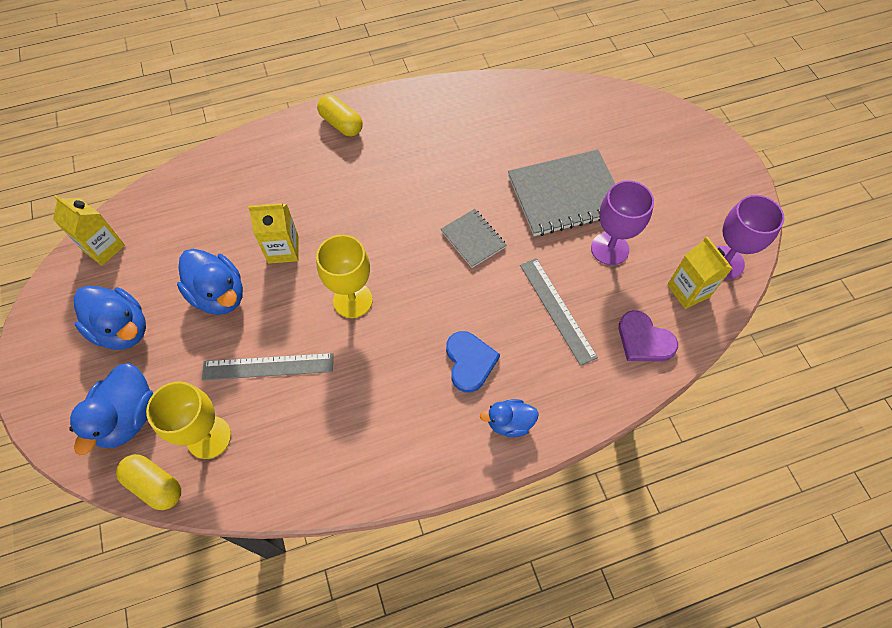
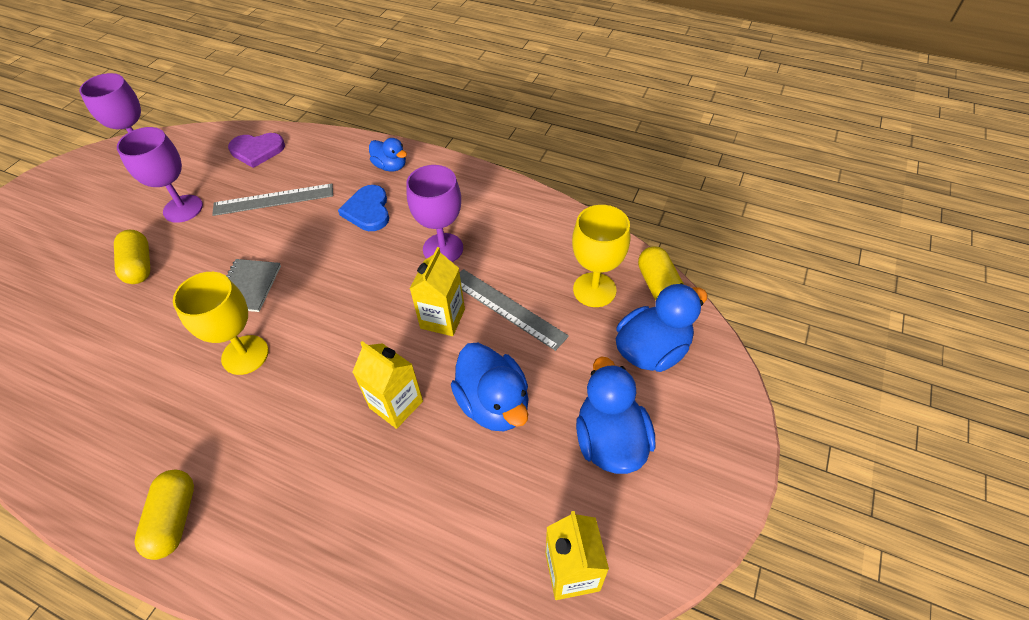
camera: 135 degrees left, 10 degrees down
blue duck [177,249,243,315] -> blue duck turned 150 degrees clockwise [451,343,529,431]
yellow goblet [316,235,373,318] -> yellow goblet moved to [173,272,269,375]
blue heart [446,331,500,393] -> blue heart turned 45 degrees counterclockwise [338,185,389,231]
grey notebook [508,149,615,236] -> yellow capsule [114,230,150,284]
grey ruler [520,258,598,366] -> grey ruler turned 60 degrees clockwise [212,183,333,216]
purple heart [619,310,678,362] -> purple heart turned 90 degrees clockwise [228,133,285,168]
yellow carton [667,236,733,309] -> yellow carton moved to [410,247,465,336]
none -> purple goblet [406,165,463,262]

